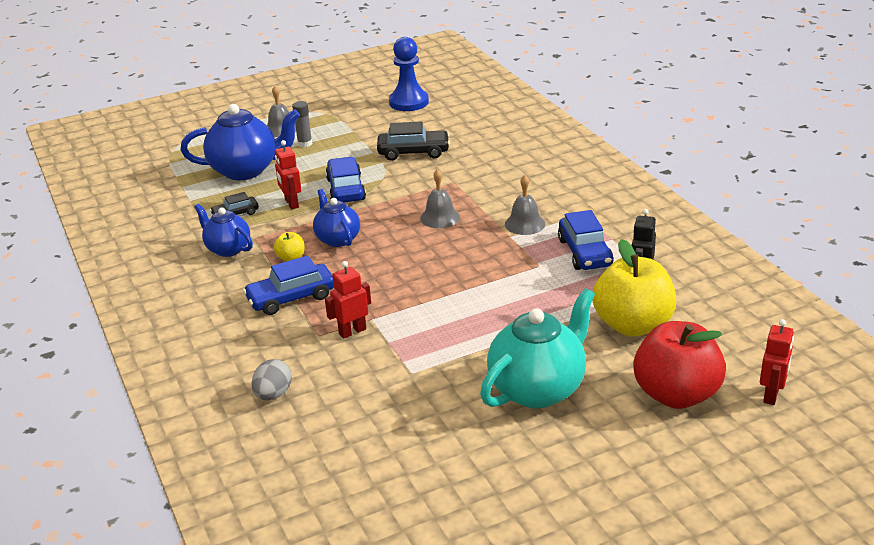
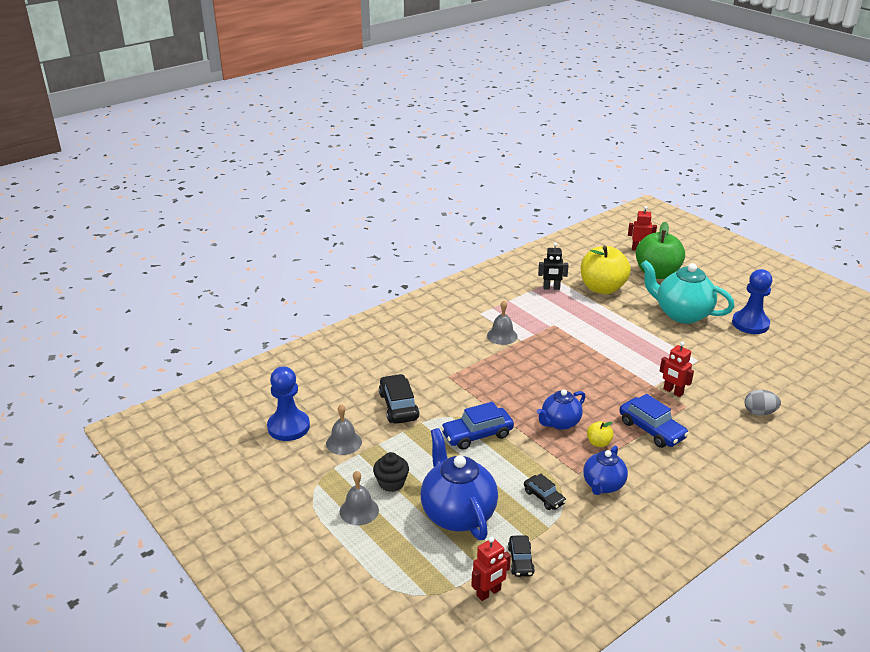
camera: 105 degrees left, 0 degrees up
red robot [275,140,301,209] -> red robot moved to [471,536,511,601]
grey glue stick [292,101,312,147] -> black cupcake [373,452,409,492]
grey bell [420,169,460,228] -> grey bell moved to [326,404,362,455]
blue car [558,210,613,270] -> none
red apple [633,321,726,409] -> green apple [636,222,685,279]
none -> black car [508,535,535,577]
none -> blue pawn [732,269,772,334]

